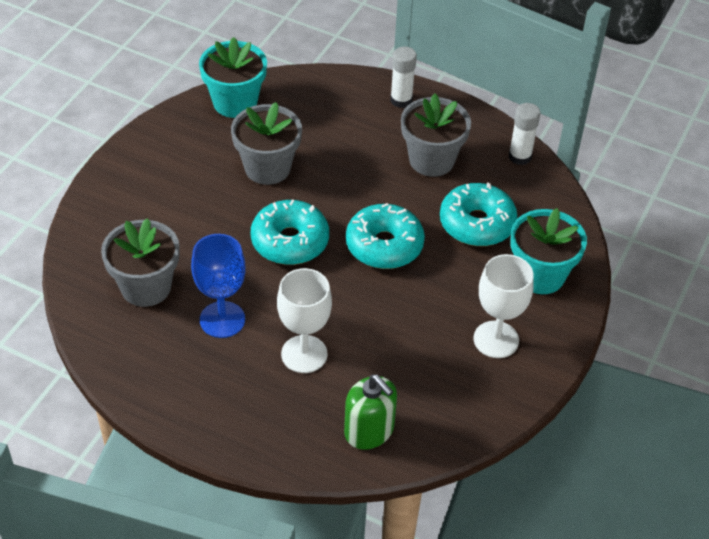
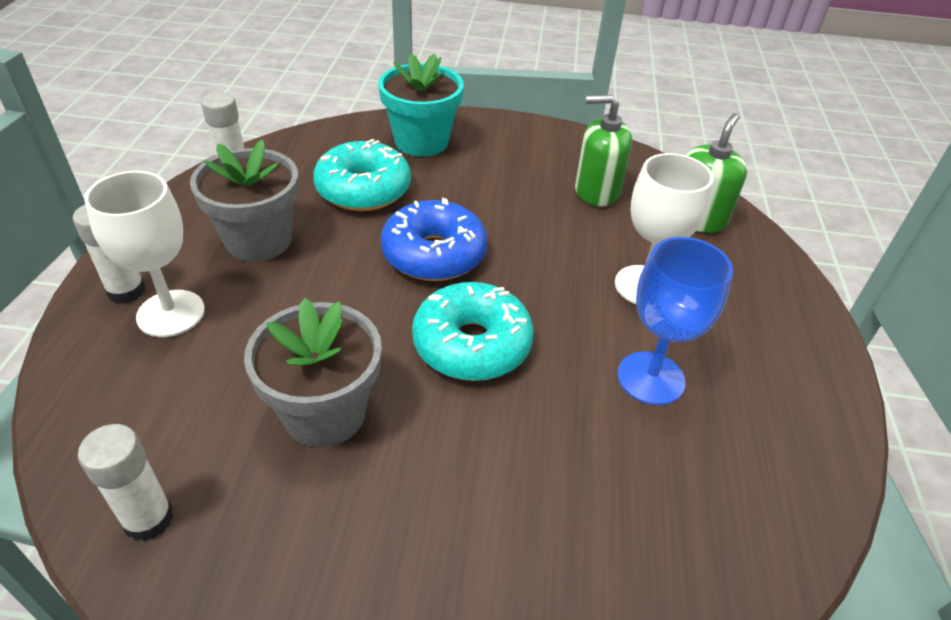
camera: 110 degrees left, 5 degrees down
grey flower pot [101,218,180,307] -> none
turquoise flower pot [199,37,267,118] -> white glue stick [78,424,174,541]
turquoise donut [346,203,425,269] -> blue donut [381,198,487,281]
white goblet [474,254,534,358] -> white goblet moved to [84,171,205,337]
none -> green soap dispenser [575,95,632,207]

